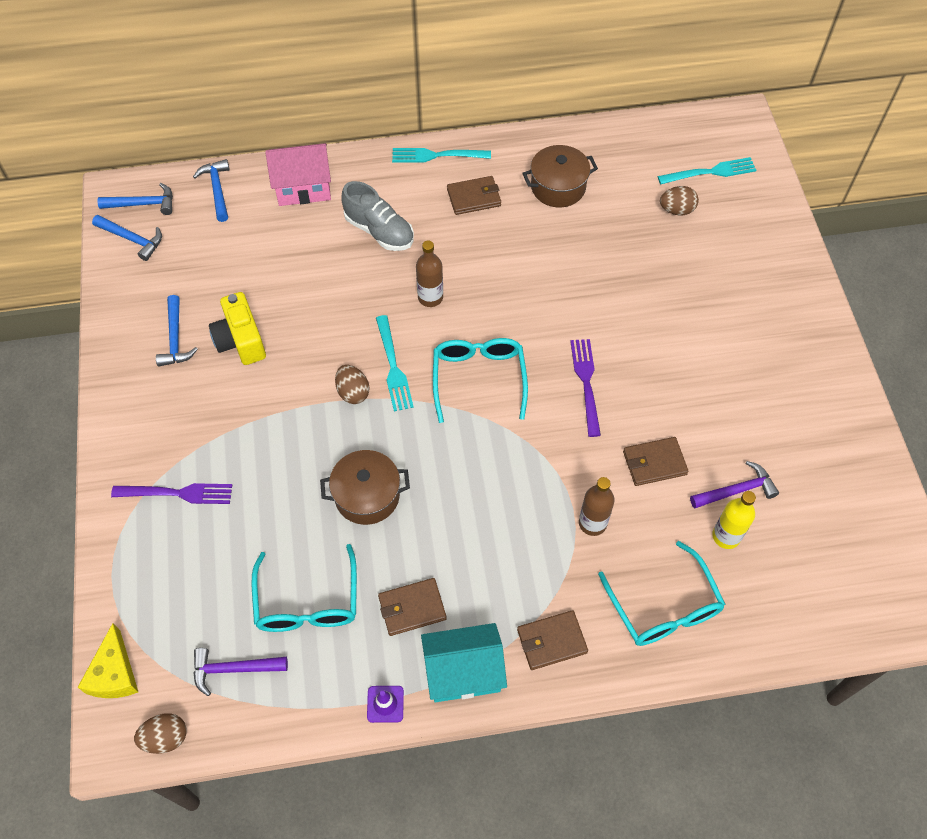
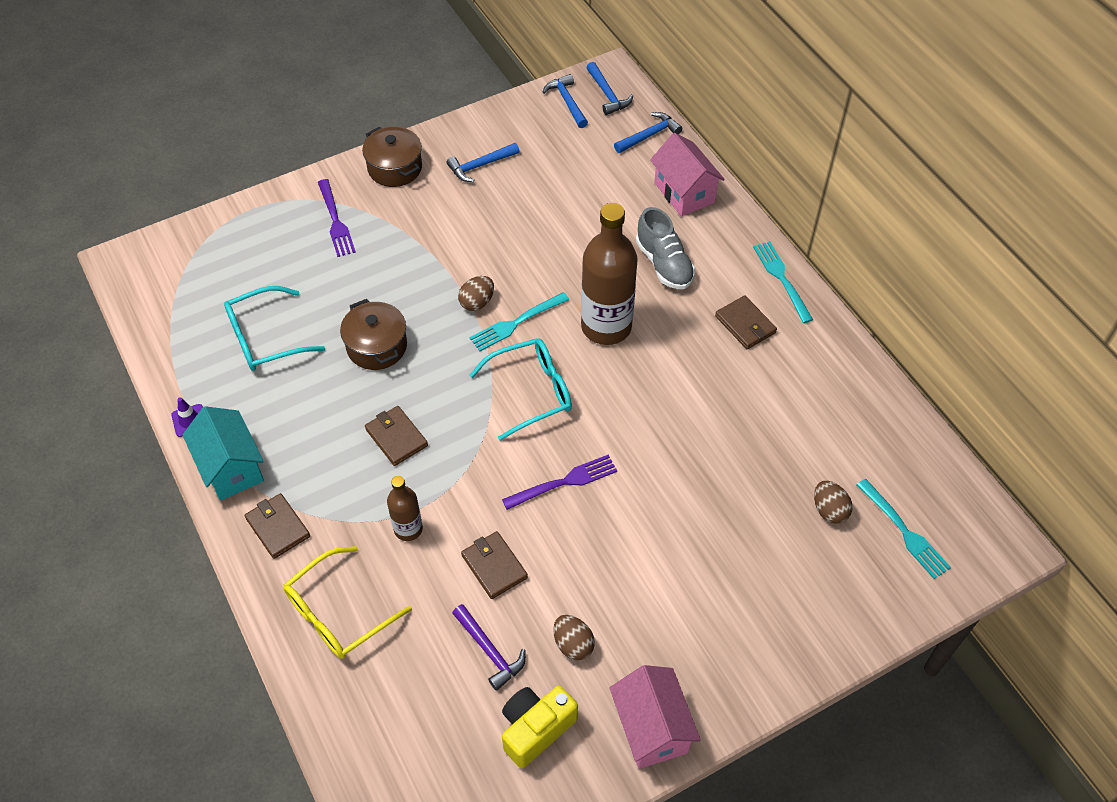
camera: 70 degrees right, 5 degrees down
yellow cheese [78,623,138,698] -> none
blue hammer [92,215,162,261] -> blue hammer turned 150 degrees clockwise [543,74,588,128]
brown egg [134,713,187,754] -> brown egg moved to [553,615,595,660]
purple hammer [193,648,288,696] -> none
yellow camera [209,292,266,365] -> yellow camera moved to [502,686,578,768]
grey shoe [341,181,414,251] -> grey shoe turned 45 degrees counterclockwise [636,207,695,289]
brown wallet [378,578,447,636] -> brown wallet moved to [365,406,428,466]
brown bottle [416,241,443,307] -> brown bottle [581,203,638,345], size x1.96
brown pot [522,145,598,207] -> brown pot moved to [362,126,422,187]
turquoise glasses [598,541,725,646] -> yellow glasses [283,546,412,659]
yellow bottle [712,491,756,549] -> none
none -> pink house [609,665,701,769]

